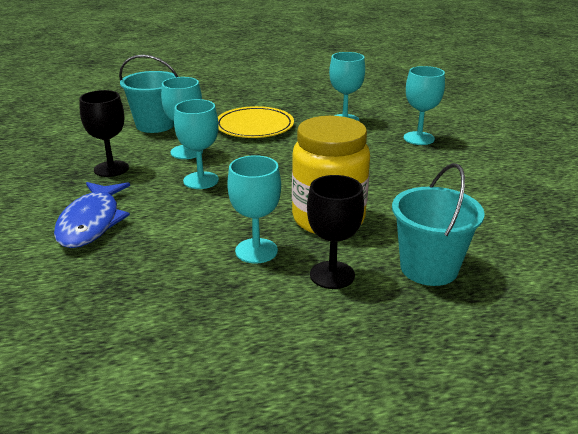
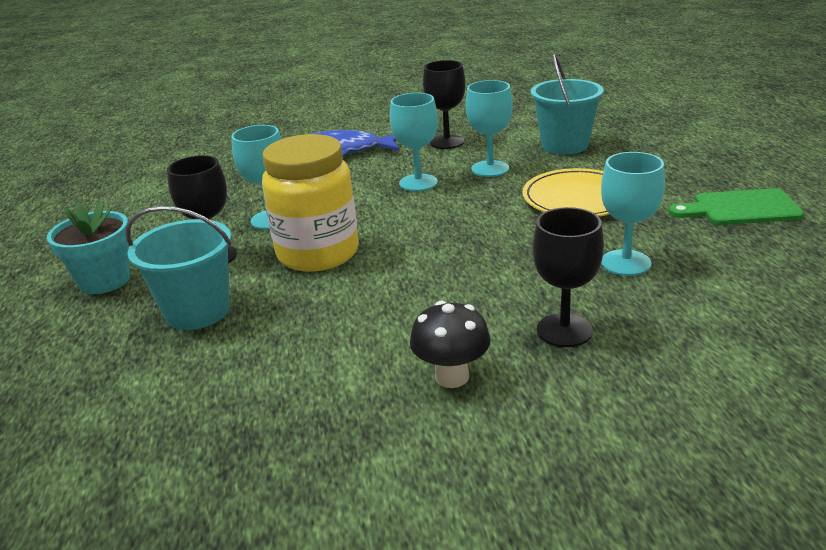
camera: 95 degrees right, 0 degrees up
turquoise goblet [404,66,445,145] -> black goblet [532,207,604,347]
none -> turquoise flower pot [47,202,130,294]
none -> black mushroom [410,301,491,388]
none -> green cutting board [669,188,804,225]

